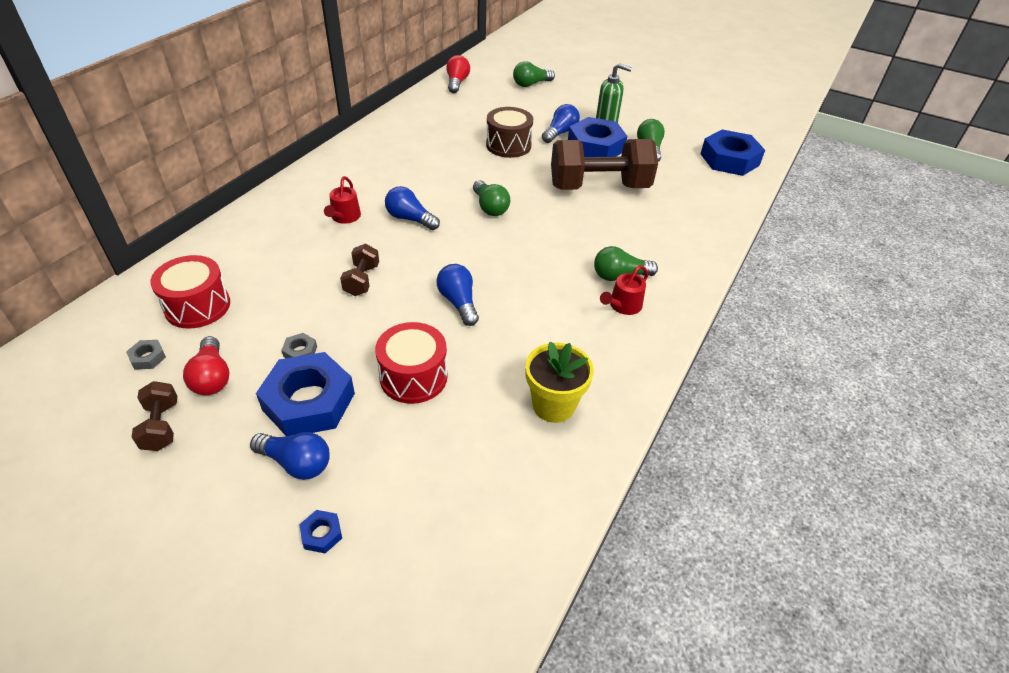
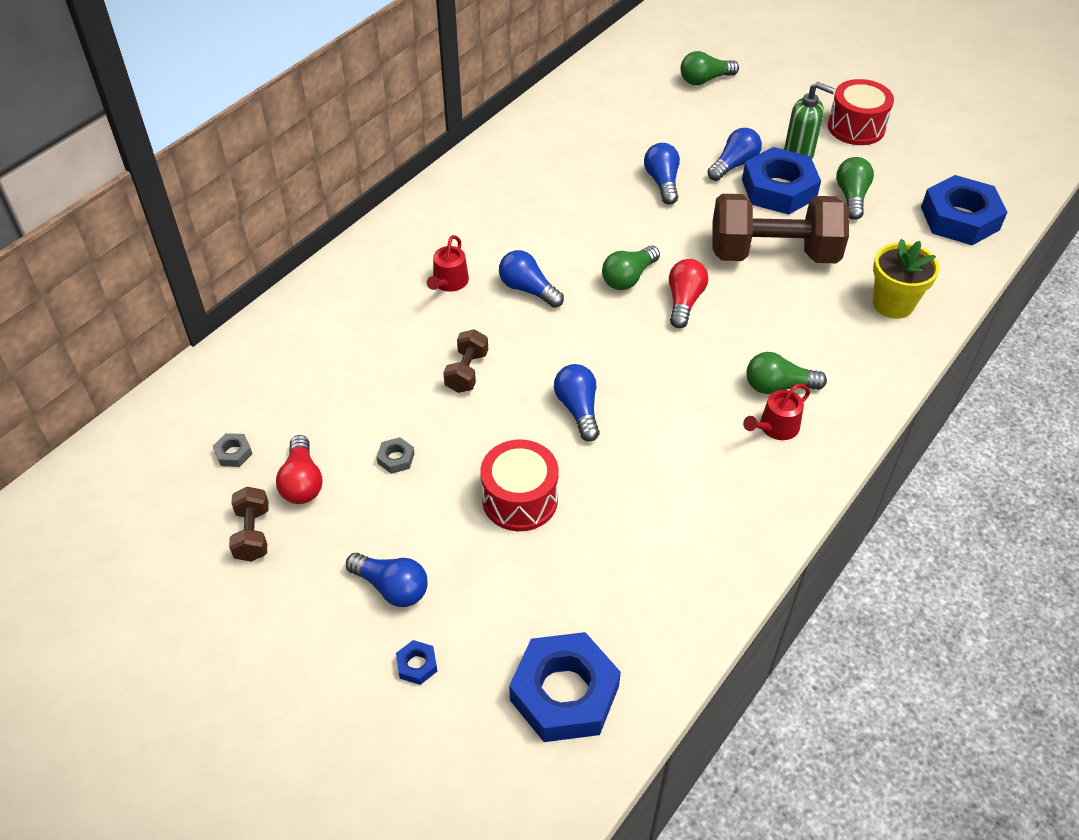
camera: 10 degrees right, 5 degrees up
red drum [150,255,230,329] -> red drum moved to [828,79,894,145]
blue nut [256,352,355,436] -> blue nut moved to [509,632,621,742]
red light bulb [446,55,470,93] -> red light bulb moved to [669,259,708,328]
green light bulb [473,180,510,216] -> green light bulb turned 60 degrees clockwise [602,246,660,290]
brown drum [486,107,533,158] -> blue light bulb [644,143,680,205]
yellow flower pot [525,342,594,423] -> yellow flower pot moved to [873,239,939,319]

